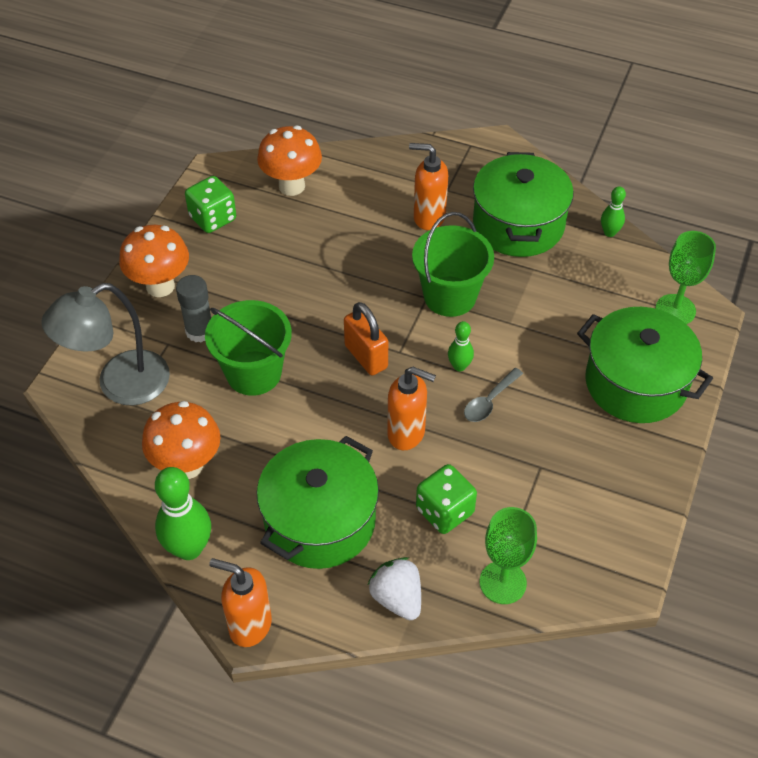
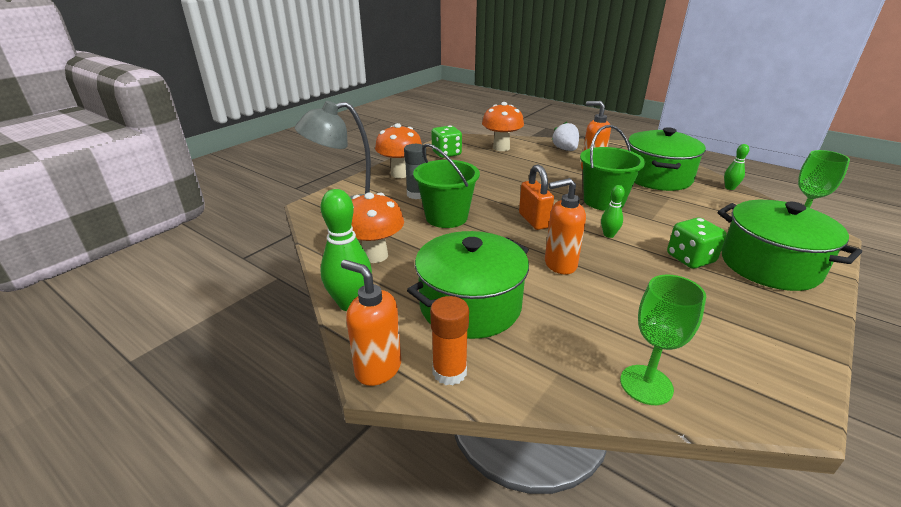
camera: 15 degrees right, 20 degrees down
white strawberry [368,557,421,620] -> white strawberry moved to [552,122,579,151]
orange soap dispenser [387,367,436,450] -> orange soap dispenser turned 135 degrees clockwise [545,178,586,275]
green dice [416,464,477,534] -> green dice moved to [667,217,727,269]
grey spoon [464,368,523,422] -> none
none -> orange glue stick [430,296,469,385]

